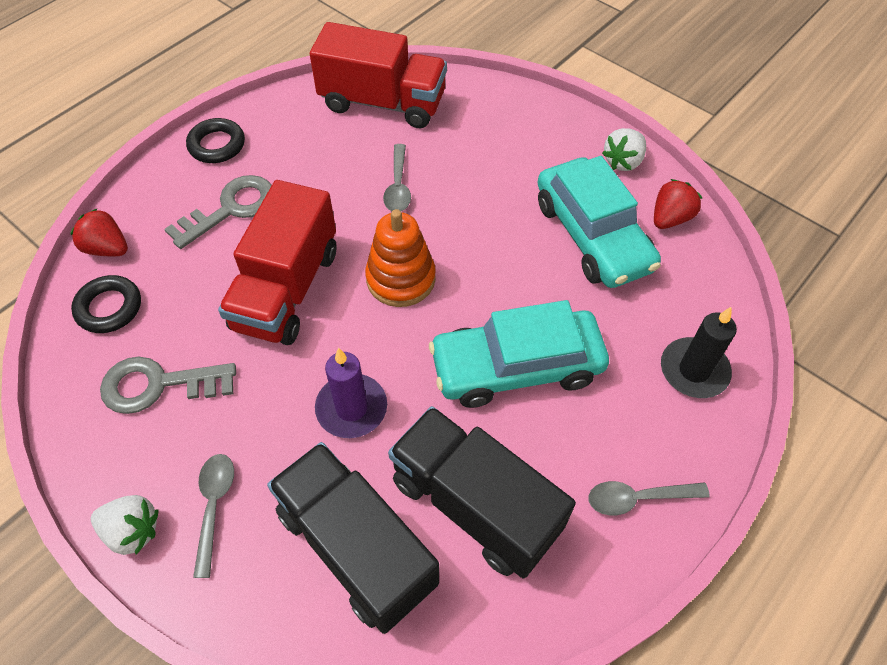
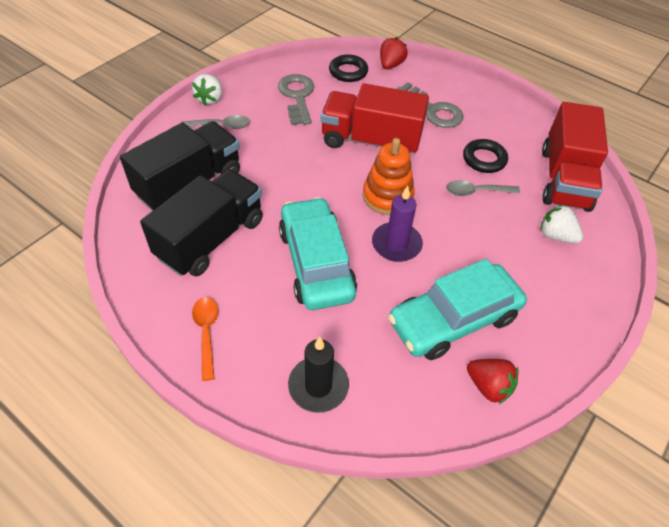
camera: 85 degrees right, 5 degrees down
black ring [186,118,245,163] -> black ring moved to [463,139,508,173]
purple candle [315,348,387,438] -> purple candle moved to [372,186,423,262]
grey spoon [588,481,710,515] -> orange spoon [192,297,218,381]
white strawberry [602,128,646,171] -> white strawberry moved to [540,204,583,243]

